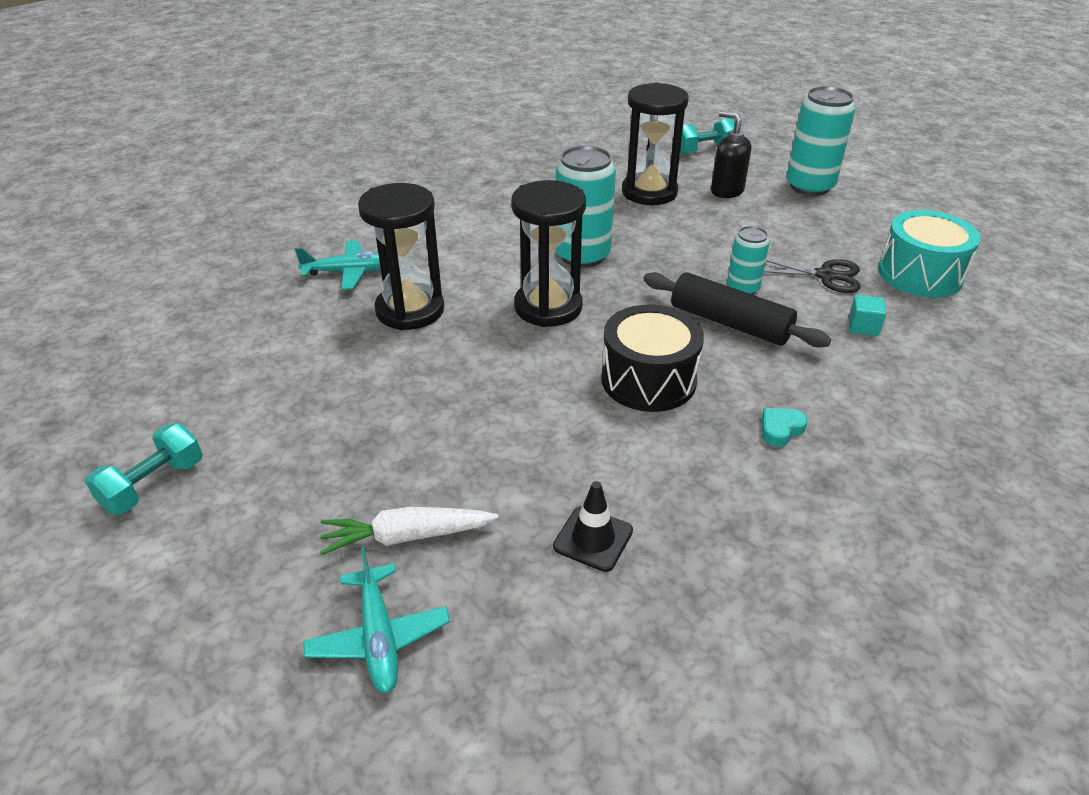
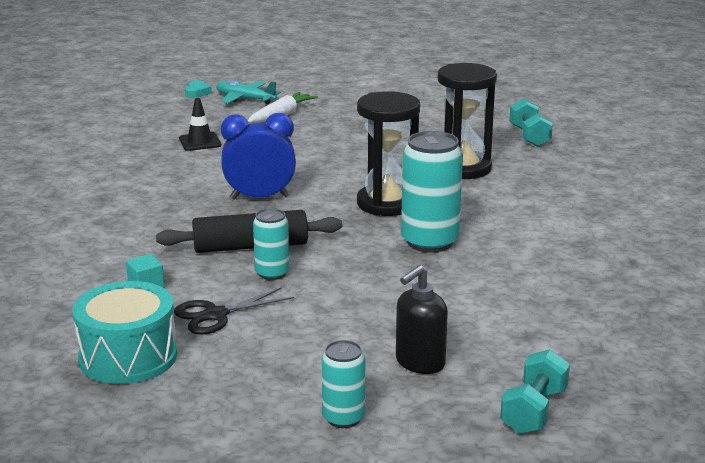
camera: 135 degrees right, 15 degrees down
turquoise dumbbell [85,423,202,514] -> turquoise dumbbell moved to [509,98,553,147]
turquoise plane [295,240,381,290] -> none
black drum [601,305,704,412] -> blue clock [221,113,296,200]
black hourglass [622,82,689,205] -> none
black soap dispenser [711,111,751,198] -> black soap dispenser turned 135 degrees clockwise [396,265,448,374]
turquoise heart [762,408,808,447] -> turquoise heart moved to [185,80,212,98]
turquoise can [786,86,855,196] -> turquoise can [322,340,365,428], size x0.57

